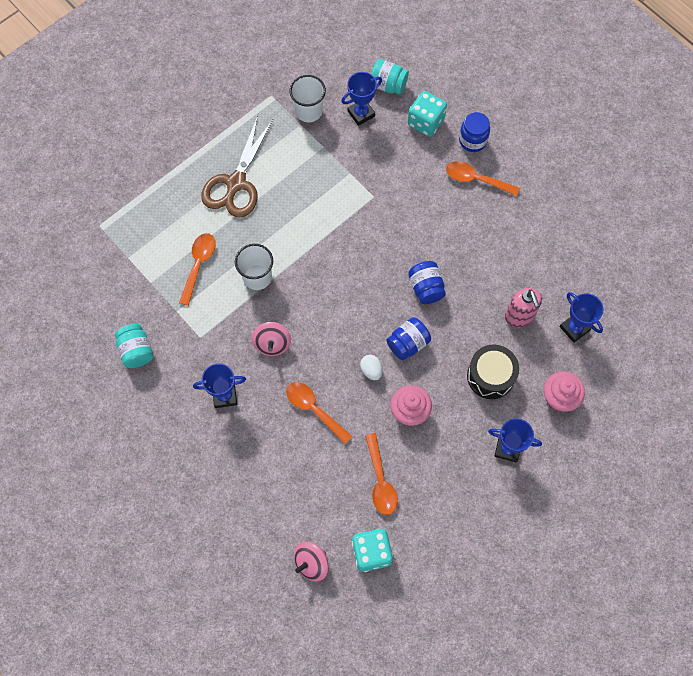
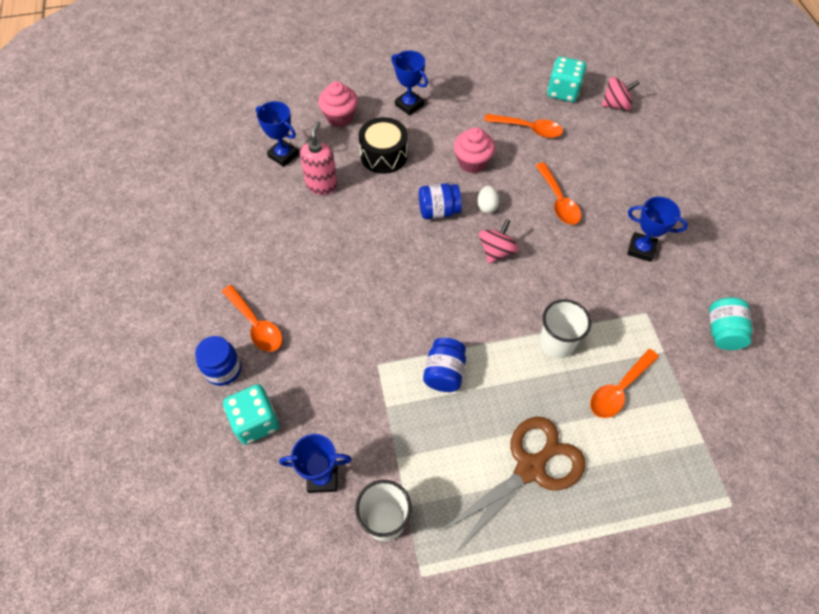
camera: 150 degrees left, 10 degrees down
pink spinning top [252,322,291,356] -> pink spinning top moved to [479,219,519,264]
orange spoon [365,433,398,515] -> orange spoon turned 90 degrees clockwise [484,114,563,138]
turquoise jar [371,59,409,95] -> none
blue jar [408,261,446,304] -> blue jar moved to [423,338,466,392]
blue trophy [560,292,603,343] -> blue trophy turned 45 degrees counterclockwise [256,101,299,167]

